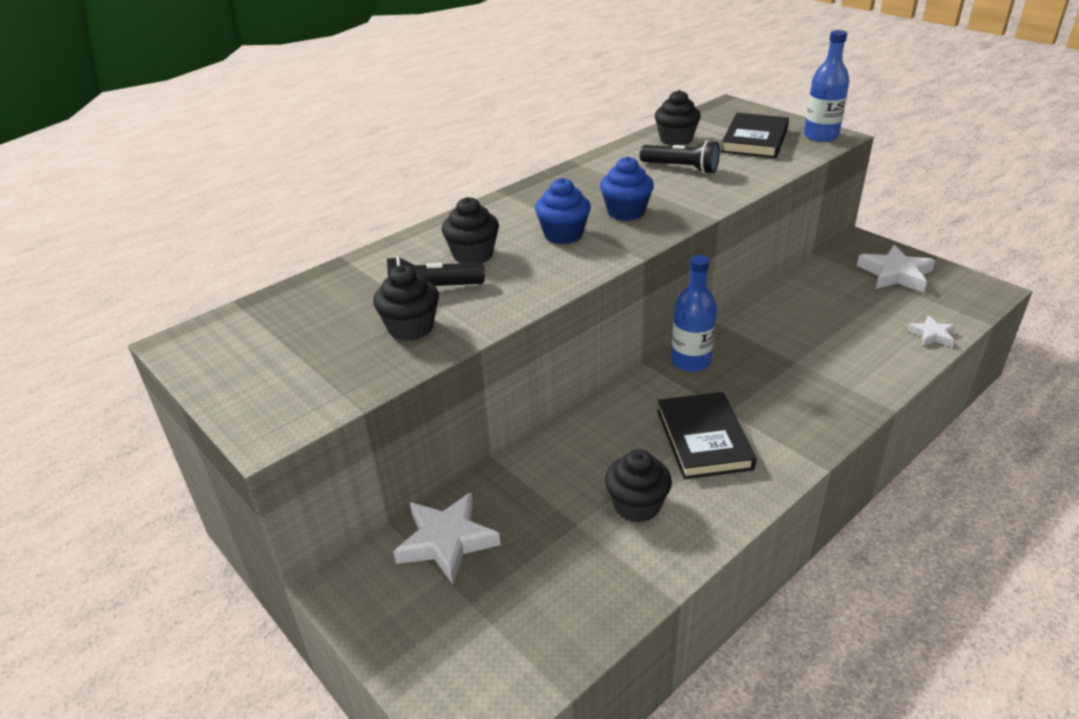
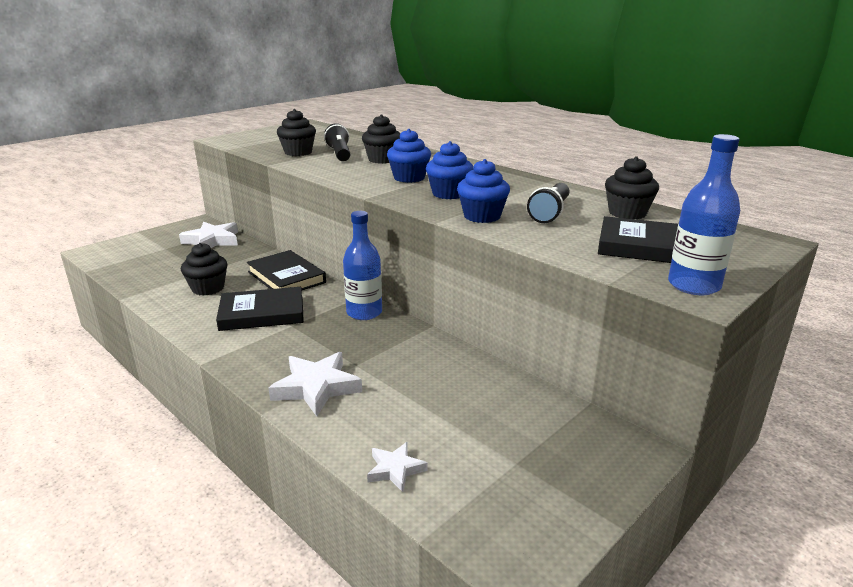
camera: 85 degrees right, 10 degrees down
white star [857,245,935,293] -> white star moved to [269,352,362,417]
none -> black book [247,250,326,290]
none -> blue cupcake [457,159,510,223]

